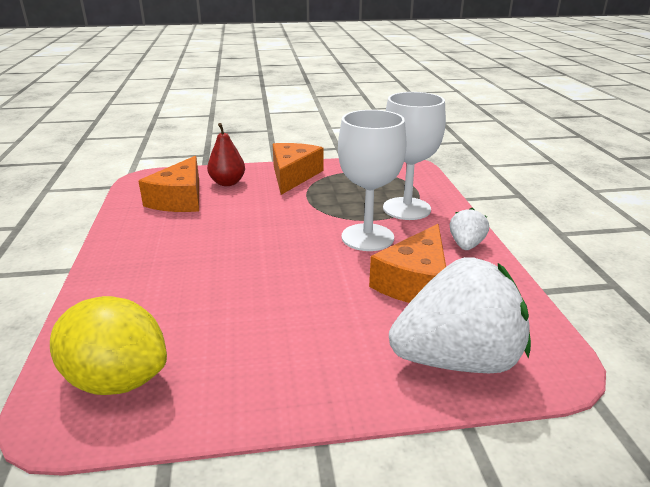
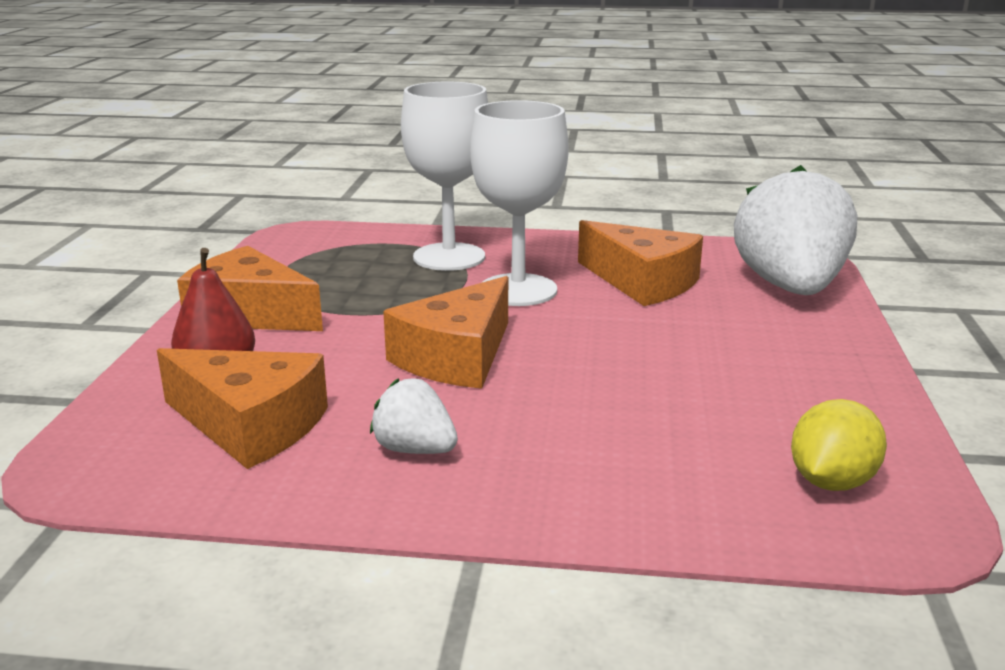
camera: 75 degrees left, 5 degrees down
yellow lemon [50,296,167,395] -> yellow lemon [791,399,887,491], size x0.64
white strawberry [450,208,489,250] -> white strawberry moved to [370,378,458,454]
none -> orange cheese [383,276,508,389]

